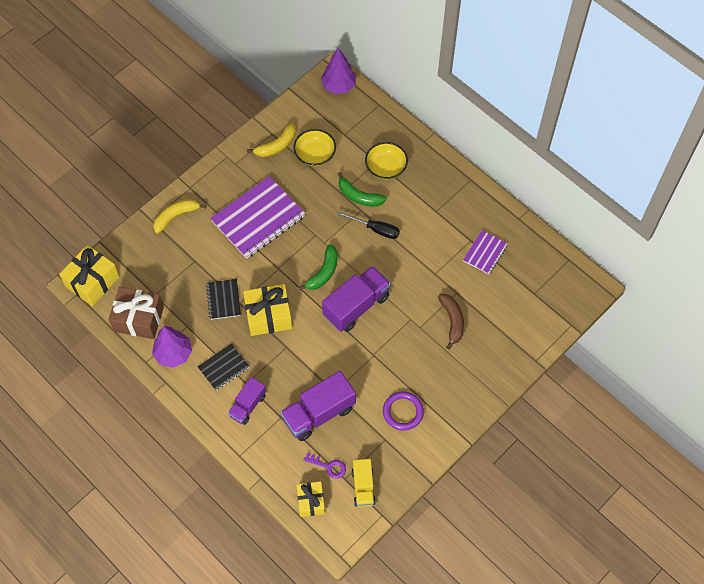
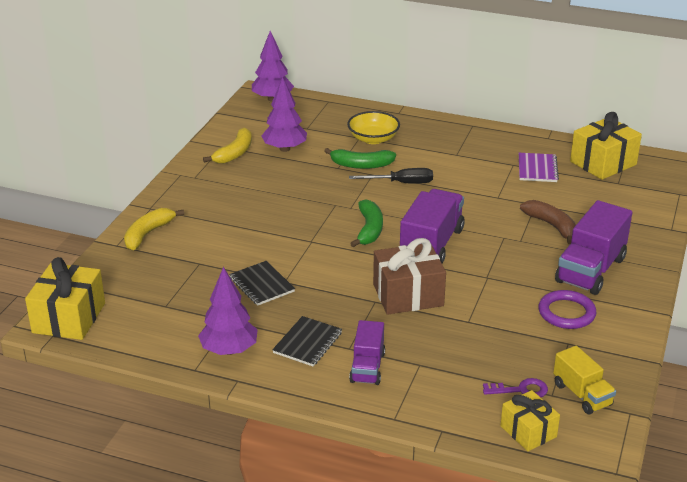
camera: 25 degrees left, 30 degrees down
brown gift [109,287,164,339] -> brown gift moved to [373,238,446,315]
purple notebook [210,176,305,259] -> none
yellow gift [243,284,292,336] -> yellow gift moved to [570,112,642,180]
purple truck [280,371,356,441] -> purple truck moved to [555,200,632,295]
yellow bowl [293,129,336,166] -> purple tree [261,77,307,152]

